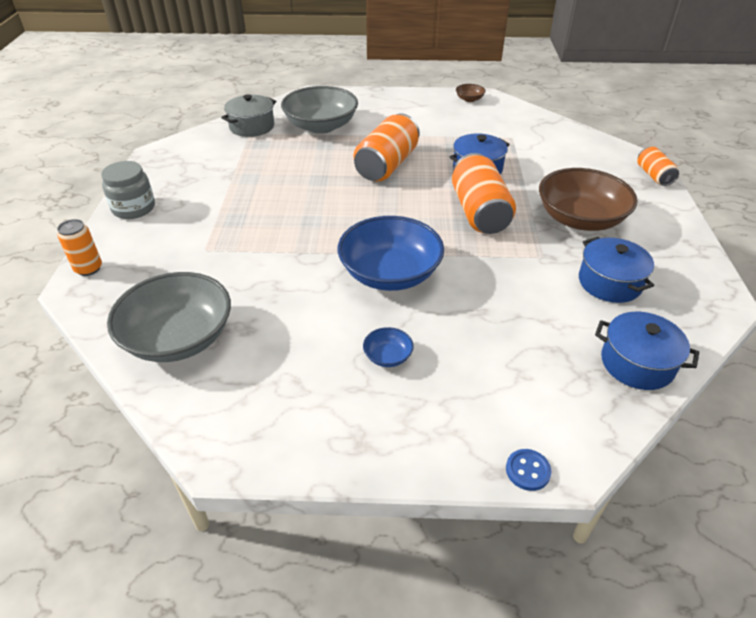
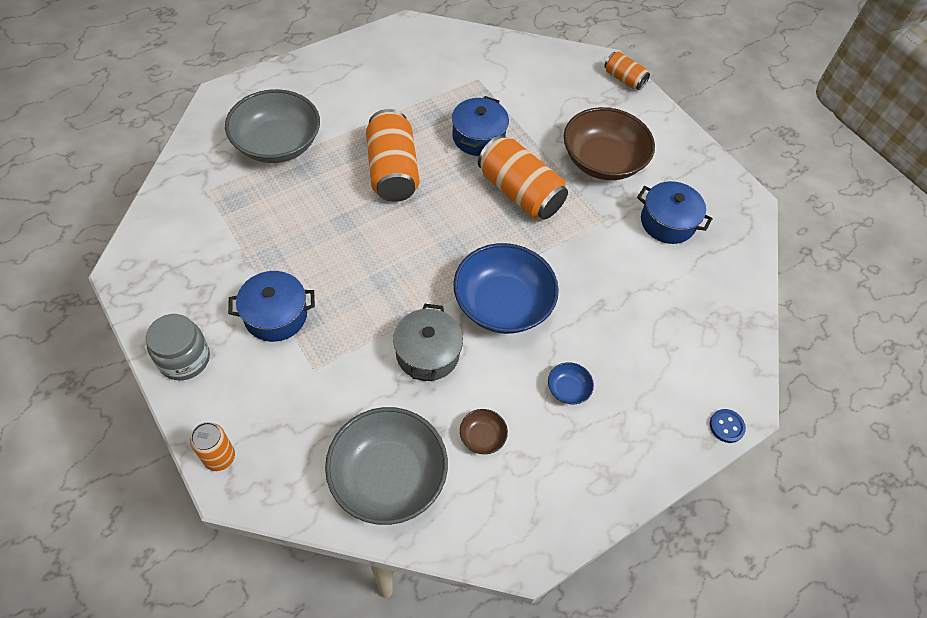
camera: 40 degrees left, 15 degrees up
grey pot [221,94,276,137] -> grey pot moved to [393,304,463,381]
brown bowl [456,84,486,102] -> brown bowl moved to [460,409,508,454]
blue pot [595,312,699,390] -> blue pot moved to [228,271,315,342]

